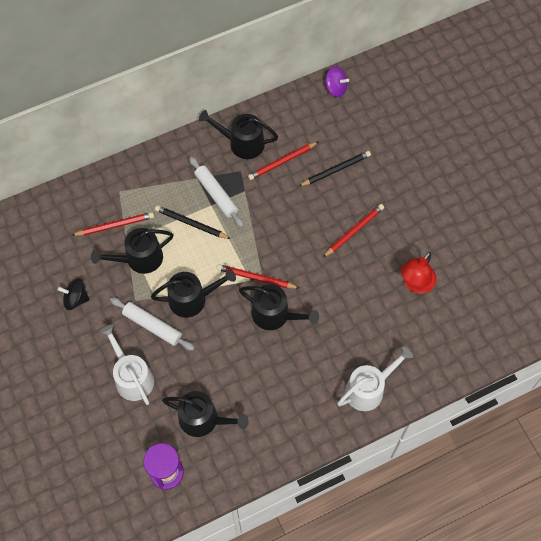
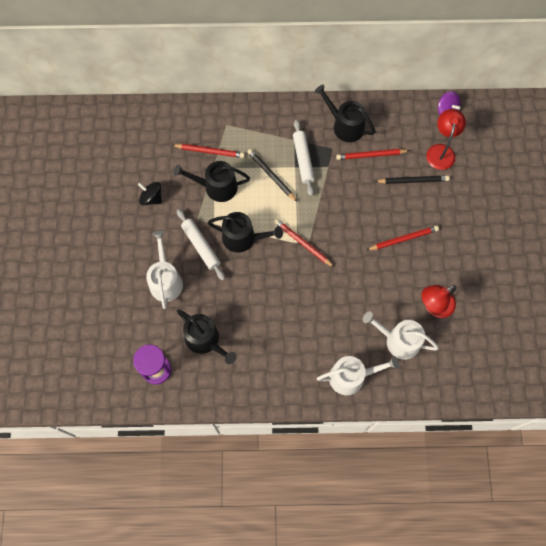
camera: 25 degrees right, 5 degrees up
black watering can [239,284,319,330] -> none
none -> white watering can [363,311,439,360]
none -> red lamp [426,109,466,170]

